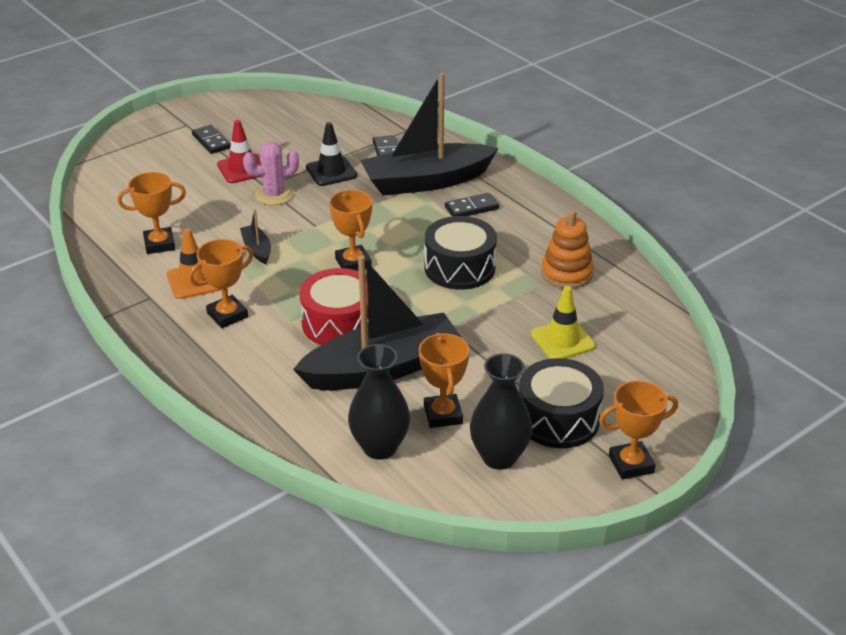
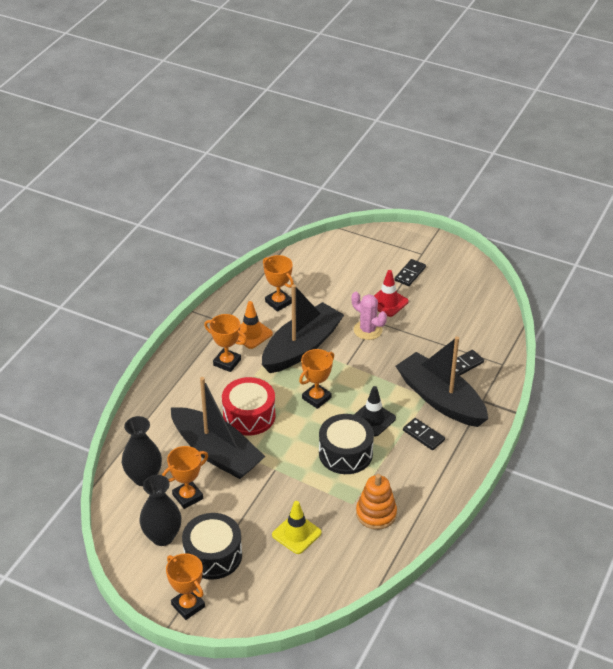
camera: 65 degrees right, 5 degrees up
black boat [240,209,271,264] -> black boat [262,284,344,373], size x2.44
black traffic cone [306,122,357,186] -> black traffic cone moved to [354,386,396,436]

